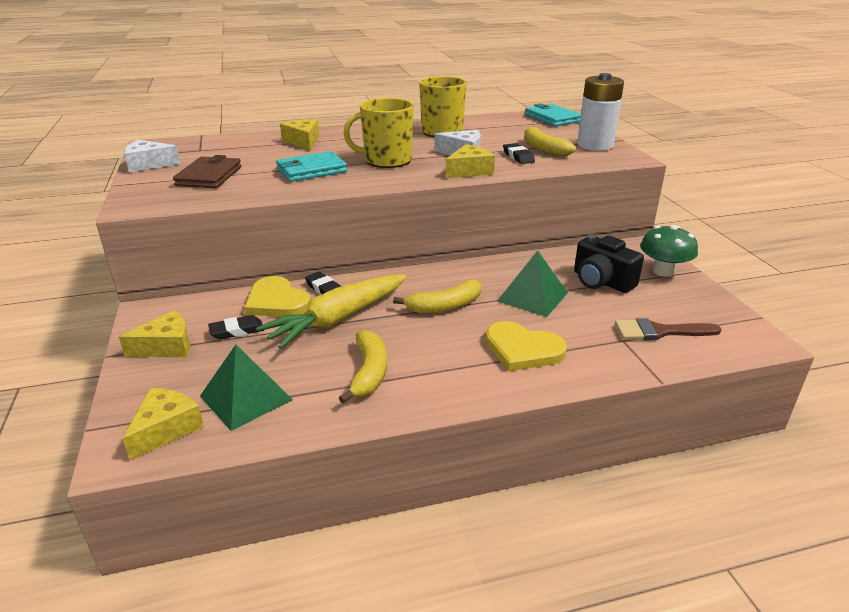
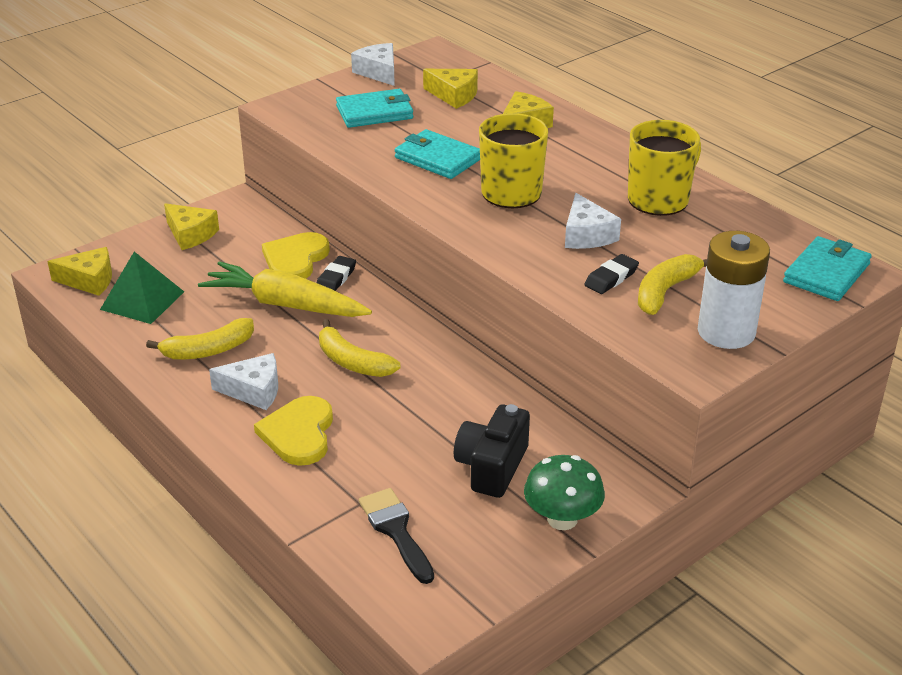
camera: 65 degrees right, 5 degrees up
brown wallet [173,155,241,188] -> turquoise wallet [336,89,413,128]
black eraser [208,315,264,340] -> none
yellow cheese [446,144,495,178] -> yellow cheese moved to [423,69,478,109]
green pyramid [497,251,568,317] -> none
brown brush [615,318,722,340] -> black brush [359,488,434,584]
none -> white cheese [209,353,278,410]

